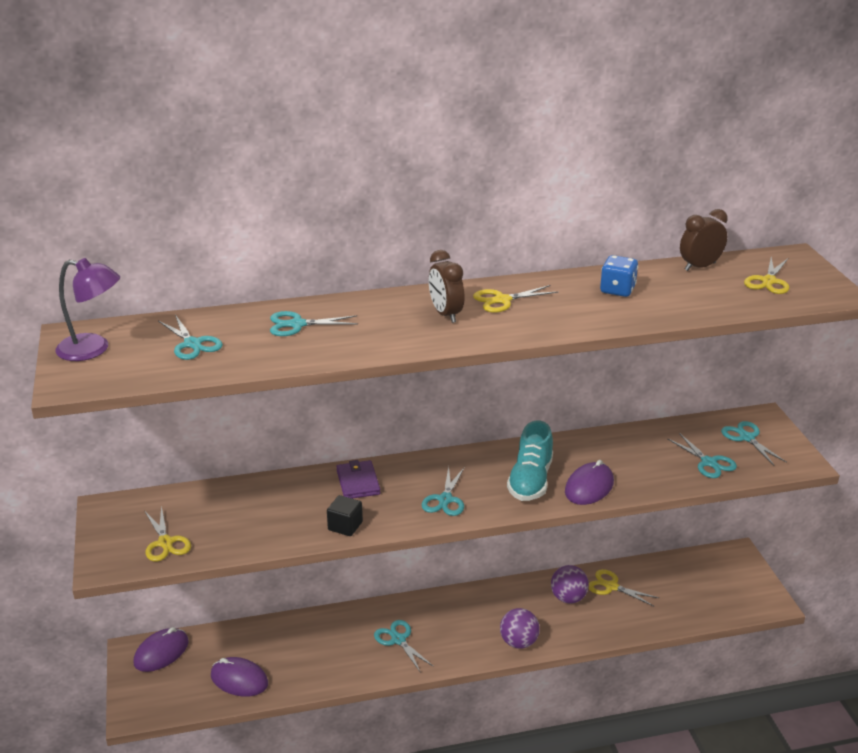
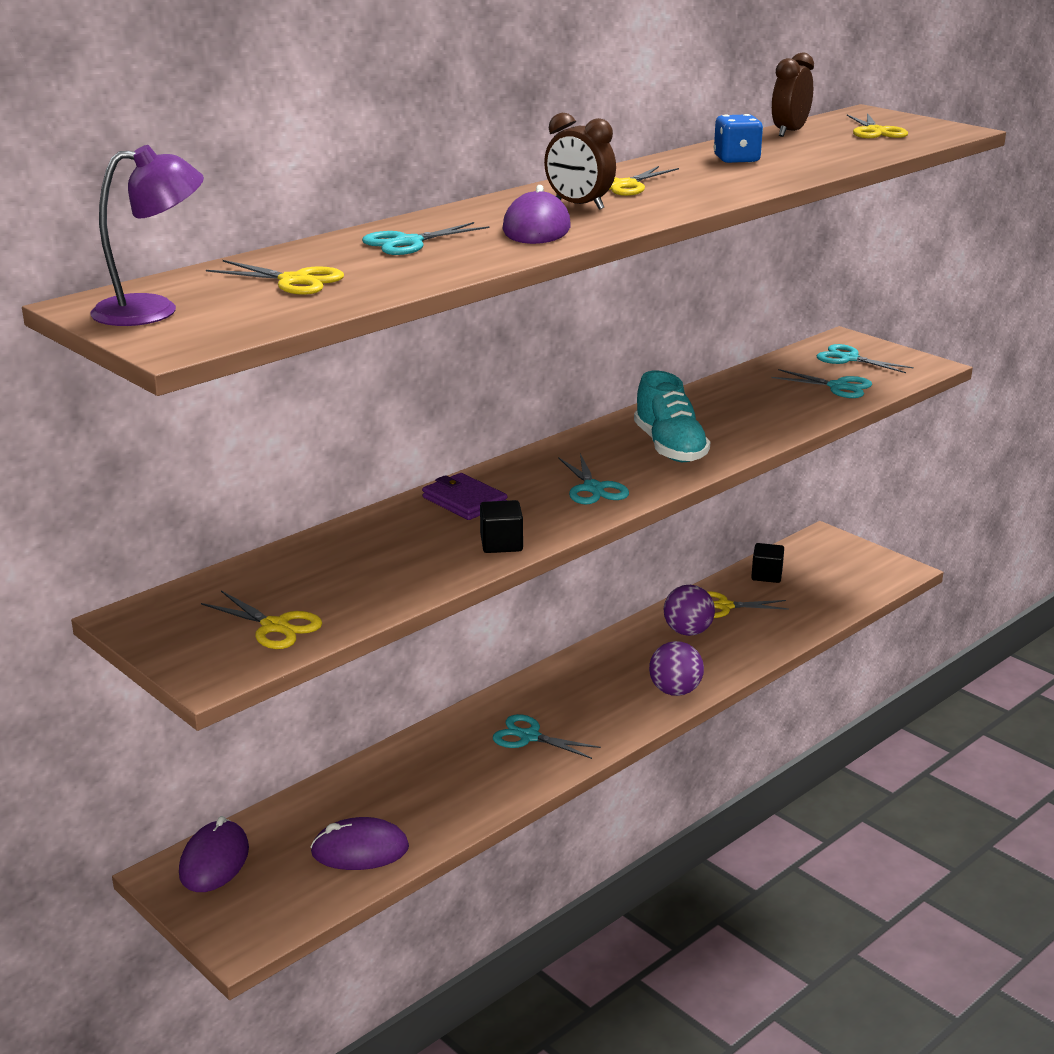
camera: 30 degrees left, 5 degrees down
turquoise scissors [158,315,223,360] -> yellow scissors [206,260,344,295]
purple mouse [565,460,614,505] -> purple mouse moved to [502,185,571,244]
none -> black cube [751,543,784,583]

